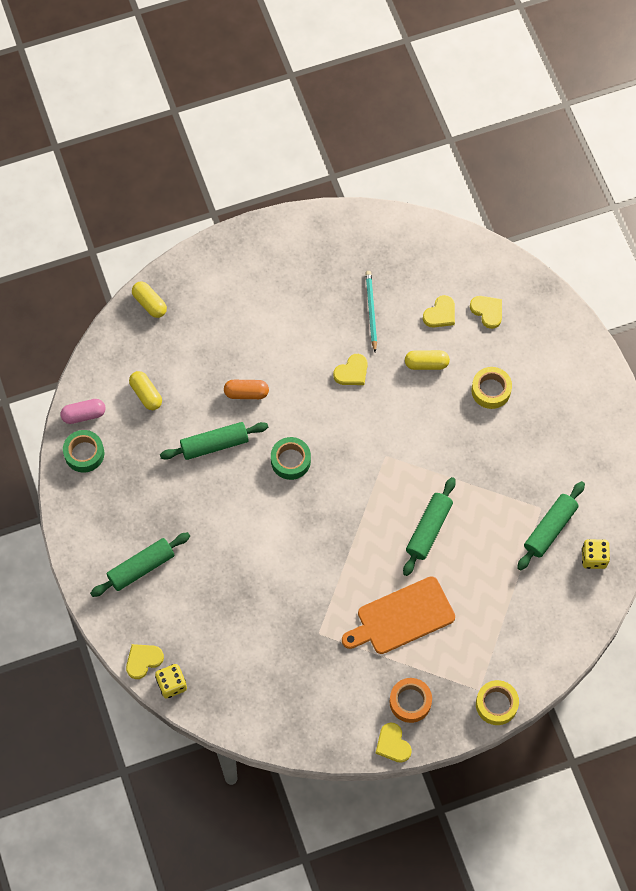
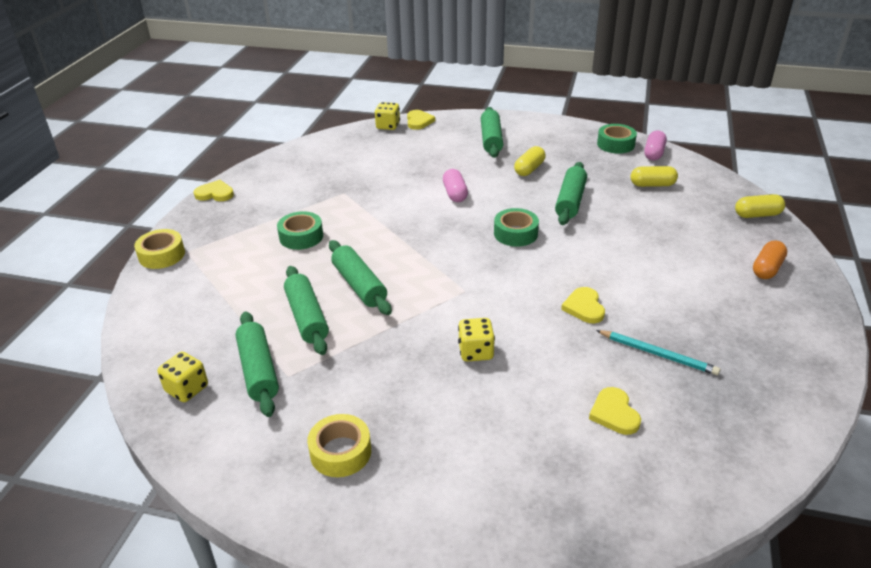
camera: 125 degrees right, 30 degrees down
orange capsule [224,380,269,399] -> orange capsule moved to [753,241,787,279]
orange cutting board [342,576,455,654] -> green tape [277,211,323,250]
orange tape [390,678,432,723] -> none
yellow capsule [405,350,450,370] -> yellow capsule moved to [514,146,546,176]
yellow heart [470,296,502,329] -> none
yellow tape [471,367,512,409] -> yellow tape moved to [307,414,371,477]
none -> green rolling pin [284,266,329,355]
none -> pink capsule [443,169,468,202]
none -> yellow dice [458,318,495,362]

